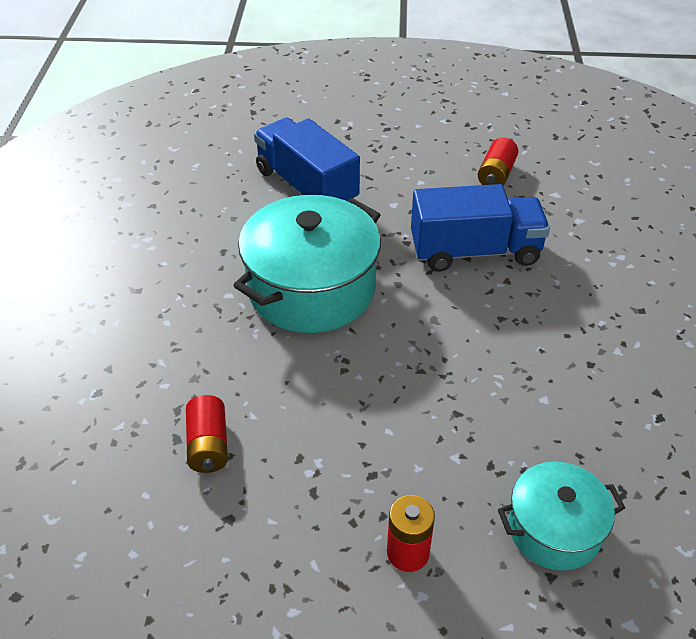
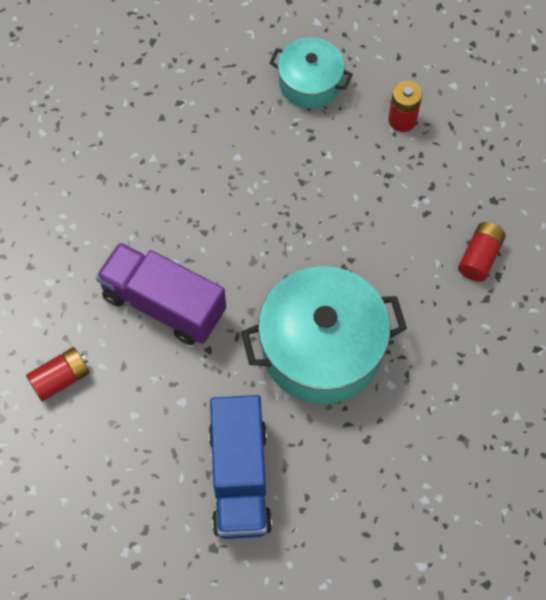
camera: 145 degrees left, 20 degrees up
blue truck [411,184,550,272] -> purple truck [96,242,226,345]

